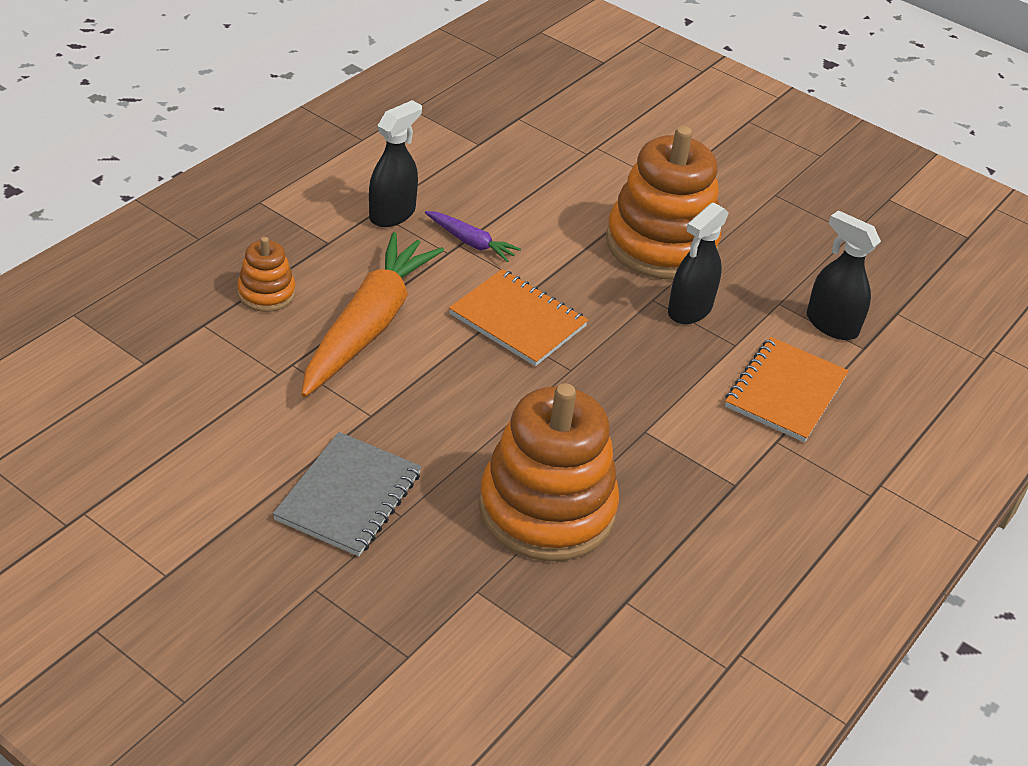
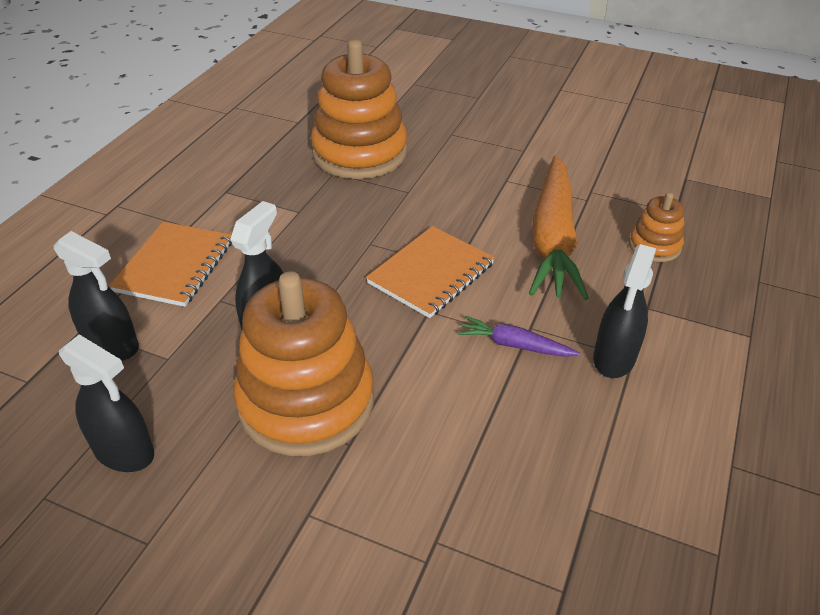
camera: 170 degrees right, 0 degrees up
grey notebook [273,432,422,556] -> none
orange notebook [449,269,588,366] -> orange notebook turned 75 degrees counterclockwise [366,226,495,318]
none -> black spray bottle [59,334,154,472]

